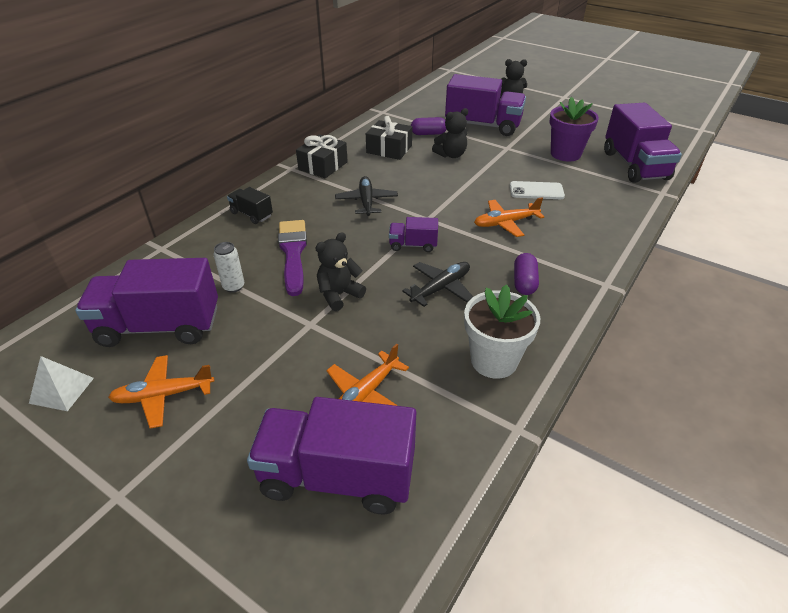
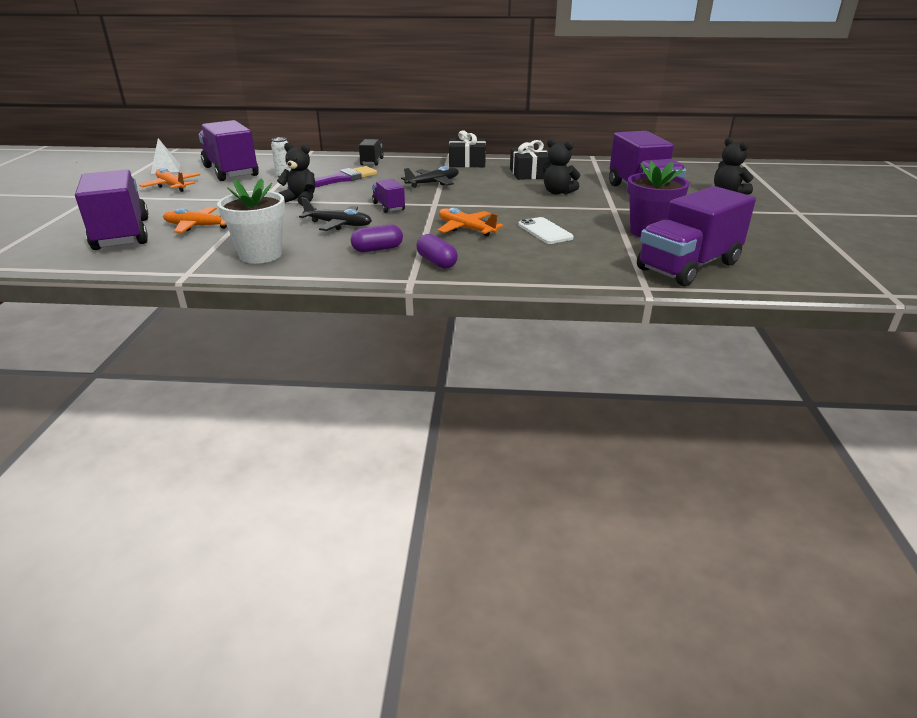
camera: 60 degrees right, 10 degrees down
purple capsule [411,117,447,135] -> purple capsule moved to [416,234,458,269]

